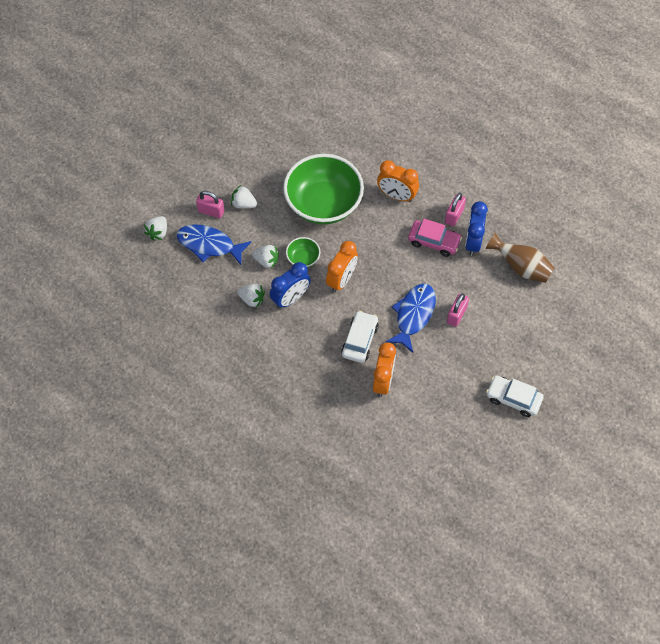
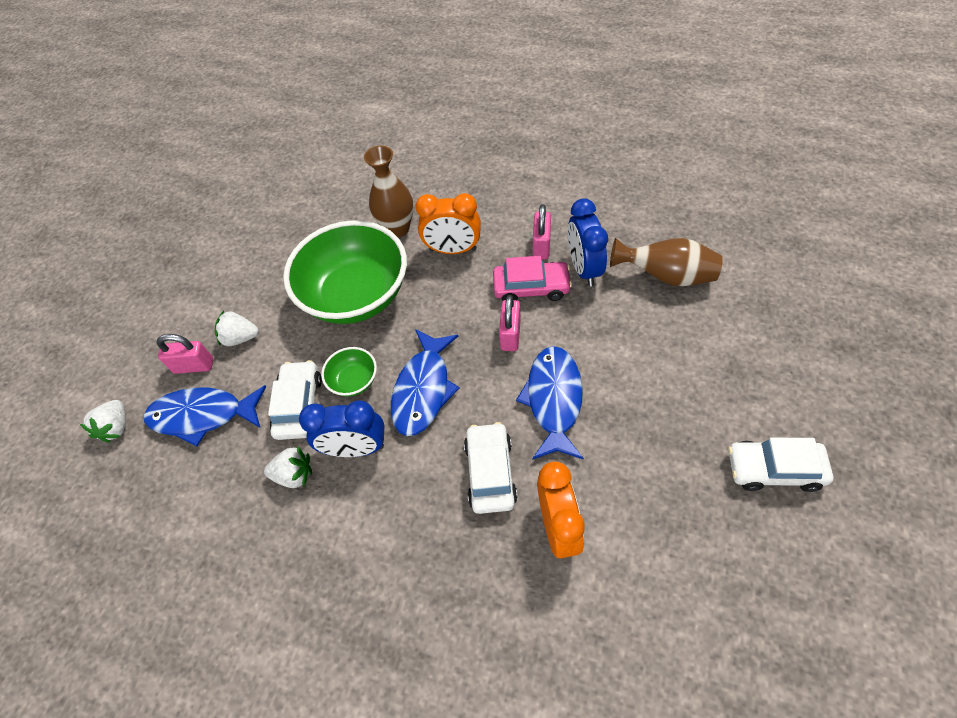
camera: 15 degrees left, 5 degrees down
white strawberry [252,245,279,269] -> white car [268,360,322,440]
blue clock [270,262,311,308] -> blue clock turned 60 degrees clockwise [299,400,384,457]
orange clock [326,241,358,293] -> blue fish [391,329,459,436]
pink padlock [447,293,469,327] -> pink padlock moved to [499,295,521,351]
none -> brown vase [364,146,414,237]

